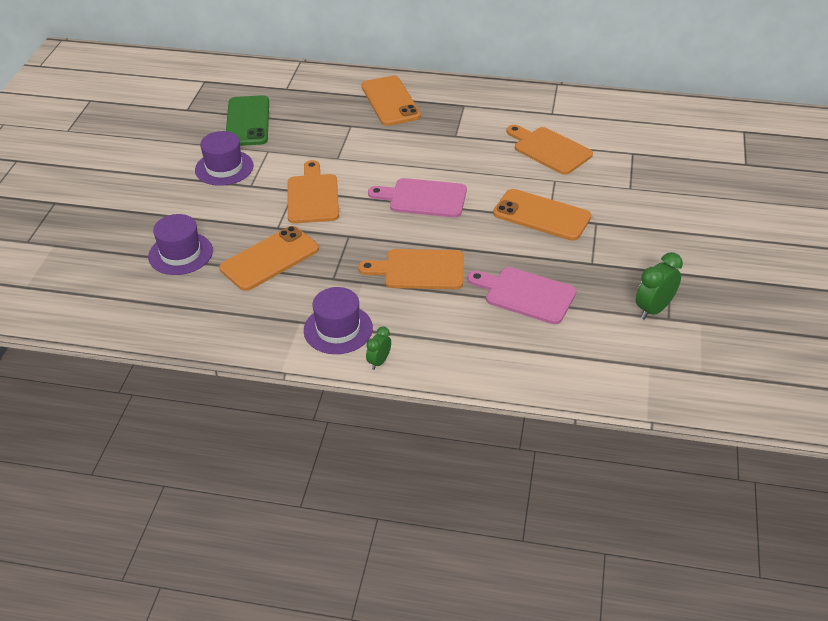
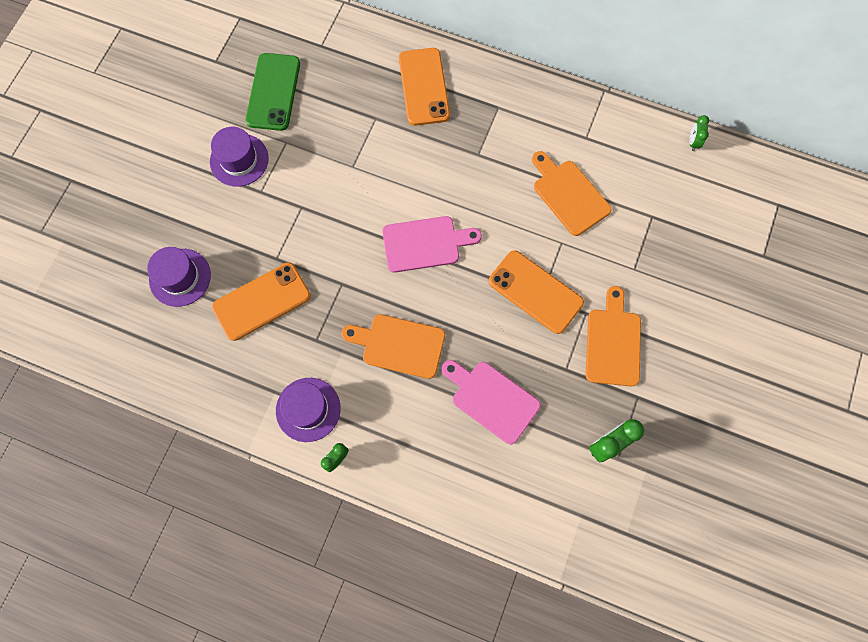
camera: 10 degrees right, 30 degrees up
orange cutting board [288,160,339,223] -> orange cutting board moved to [586,286,641,386]
pink cutting board [368,178,467,217] -> pink cutting board turned 150 degrees clockwise [382,216,482,273]
none -> green clock [689,115,709,151]

